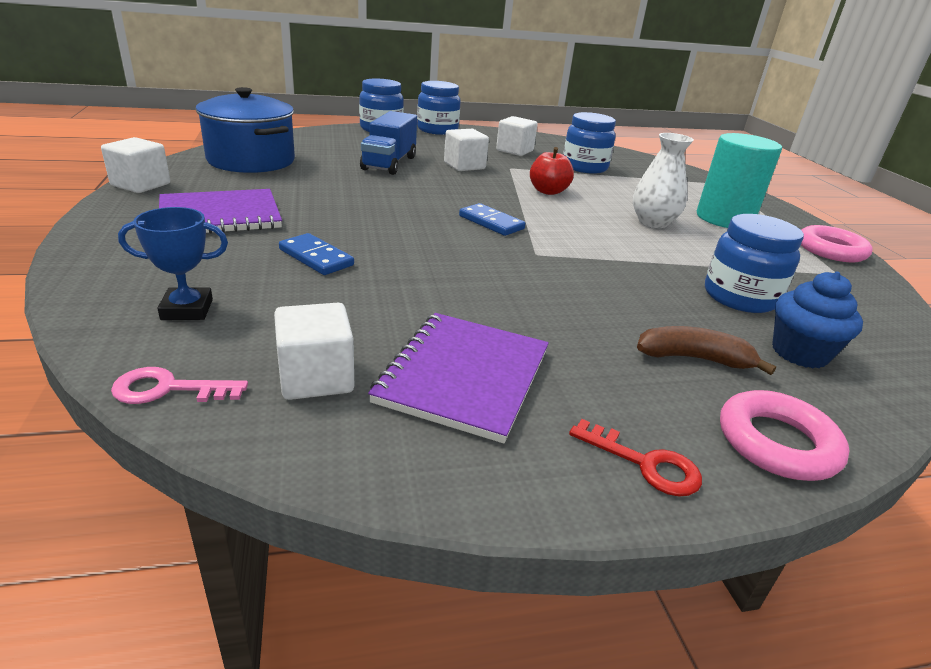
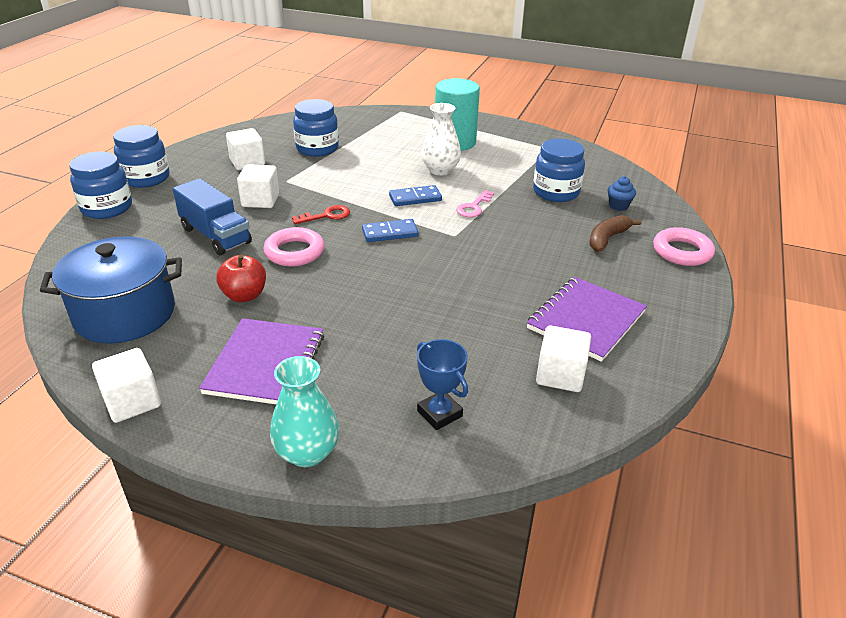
camera: 55 degrees left, 5 degrees up
pink key [111,367,248,404] -> pink key moved to [456,190,494,217]
blue trophy [118,207,228,320] -> blue trophy turned 60 degrees counterclockwise [417,339,468,430]
blue domino [279,233,354,275] -> blue domino moved to [389,185,442,206]
purple notebook [368,313,549,443] -> purple notebook turned 75 degrees clockwise [527,277,647,362]
red apple [530,147,574,195] -> red apple moved to [216,254,266,302]
red key [569,419,702,496] -> red key moved to [292,205,350,224]
blue cupcake [772,271,863,368] -> blue cupcake [608,176,636,211], size x0.64
pink ring [801,225,873,262] -> pink ring moved to [263,227,325,266]
none -> turquoise vase [270,356,339,467]

